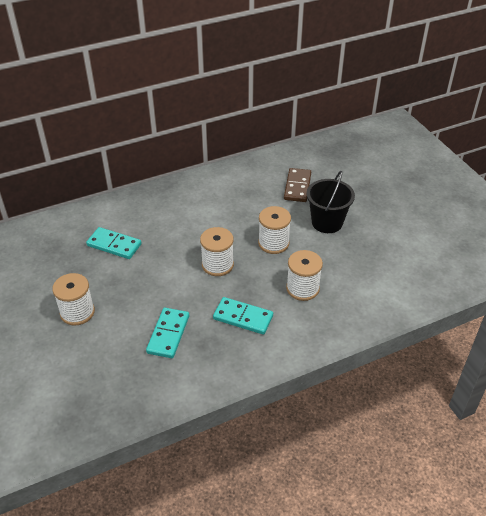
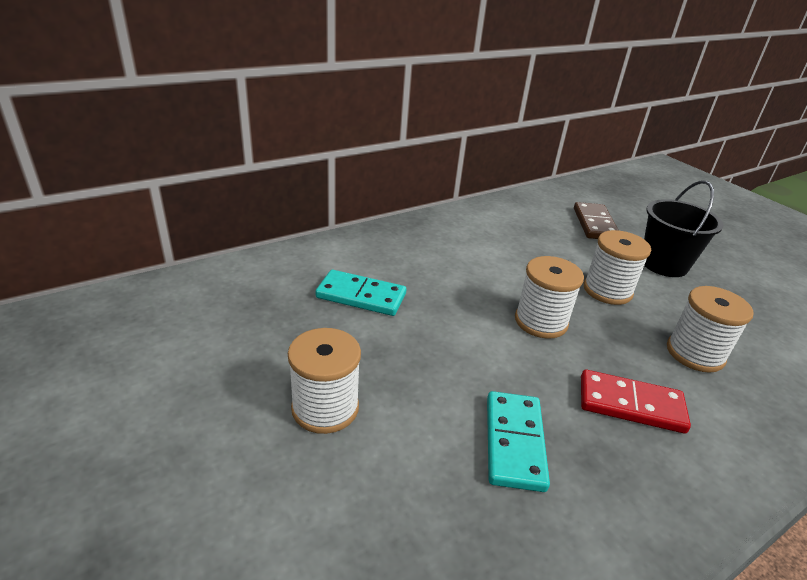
camera: 10 degrees left, 10 degrees down
turquoise domino [213,297,273,335] -> red domino [581,369,691,434]

